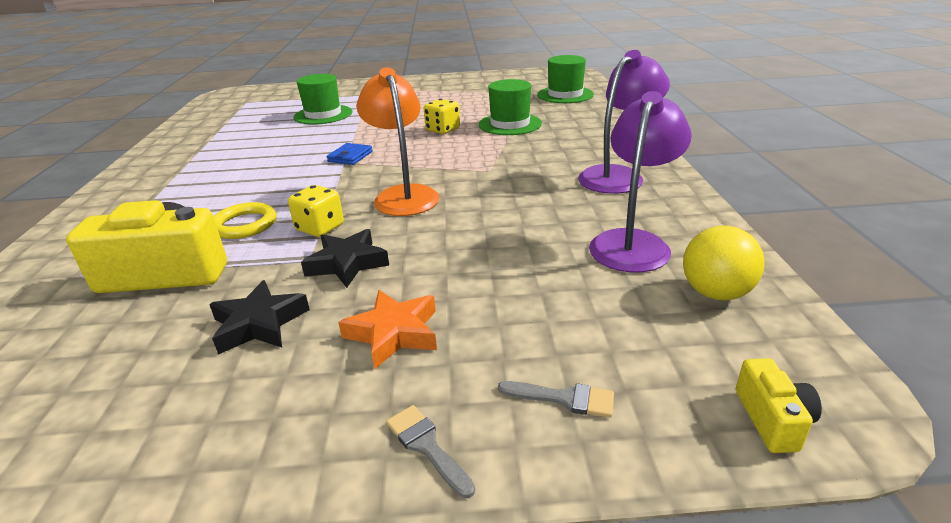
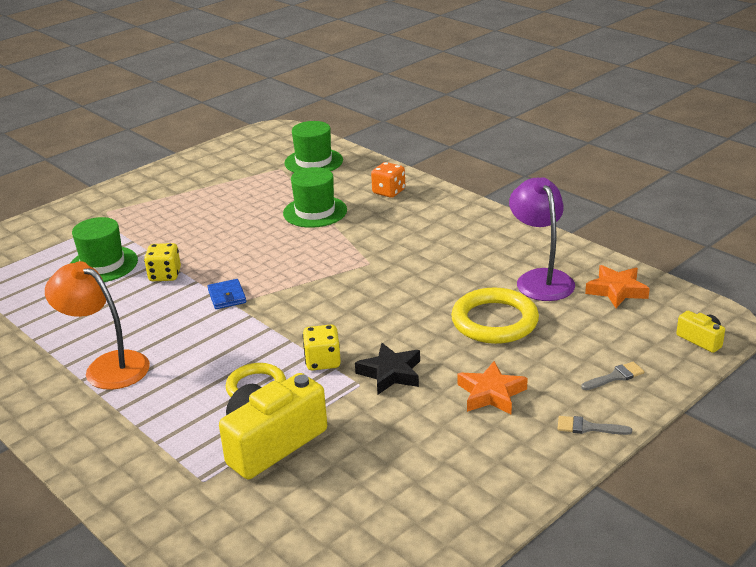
camera: 40 degrees left, 0 degrees up
black star [209,280,310,354] -> none
orange lamp [356,67,440,216] -> orange lamp moved to [45,261,150,390]
yellow dice [424,99,460,134] -> yellow dice moved to [144,243,181,281]
purple lamp [578,50,670,194] -> none
yellow ball [683,226,765,300] -> orange star [585,265,650,308]
none -> orange dice [371,162,405,198]
none -> yellow ring [451,288,539,344]

